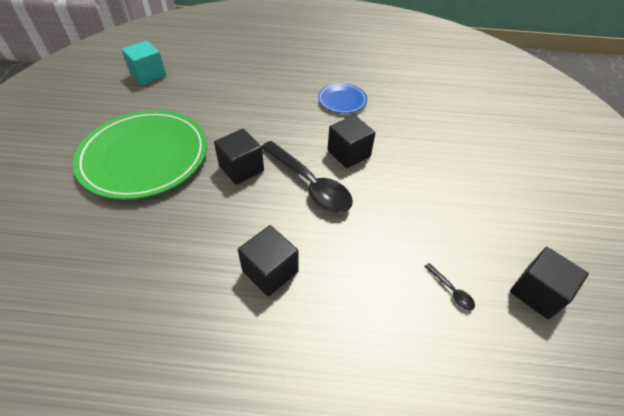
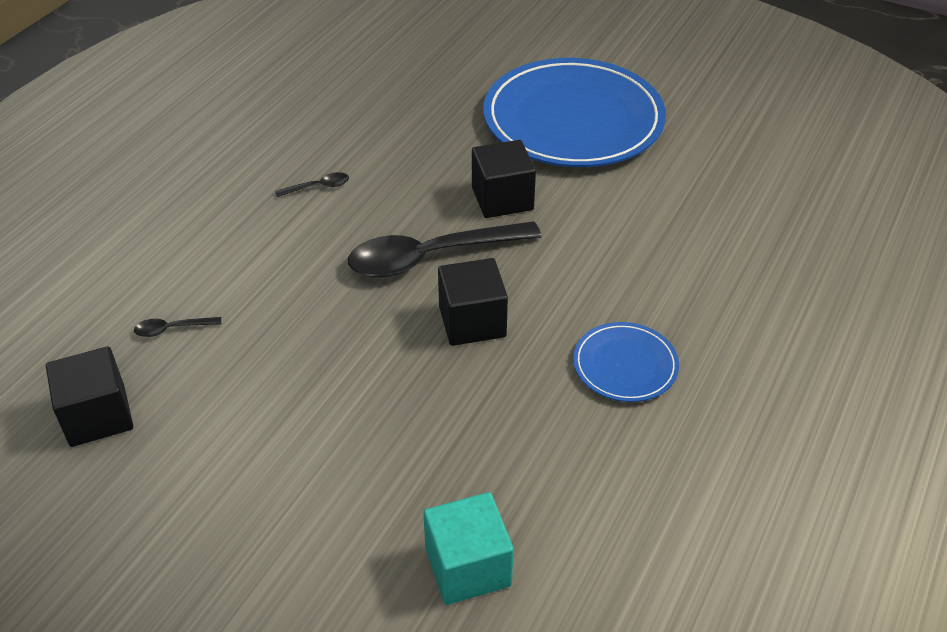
camera: 115 degrees right, 5 degrees down
green plate [73,110,207,200] -> blue plate [483,58,666,167]
turquoise cube [121,41,166,85] -> turquoise cube moved to [423,492,514,605]
black cube [238,225,299,296] -> black spoon [275,172,349,197]

